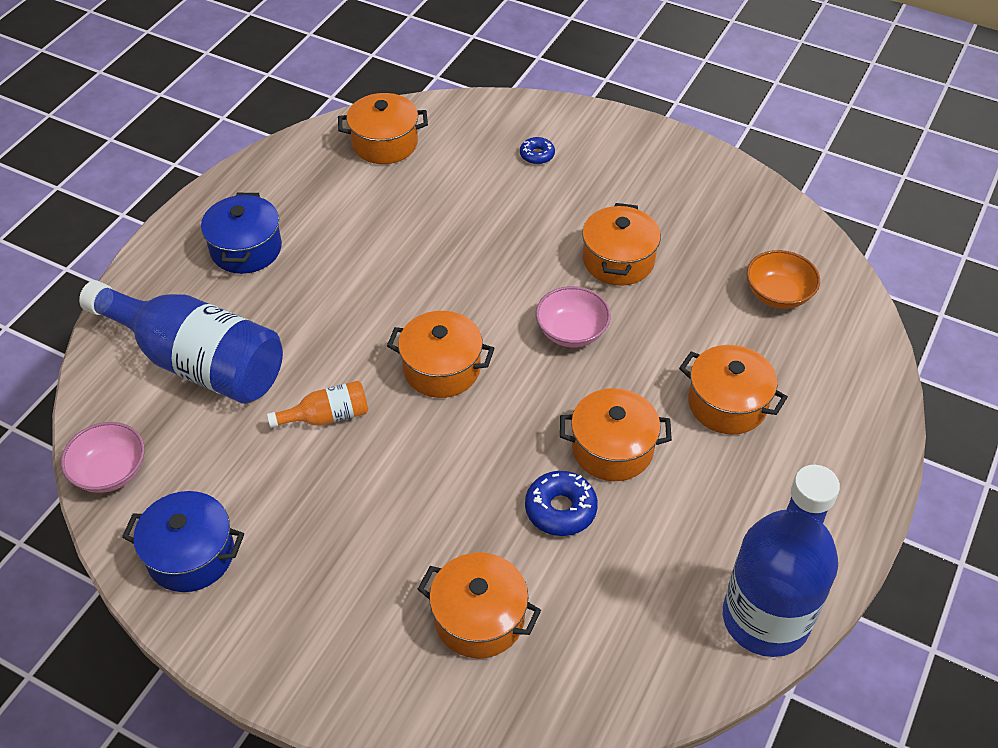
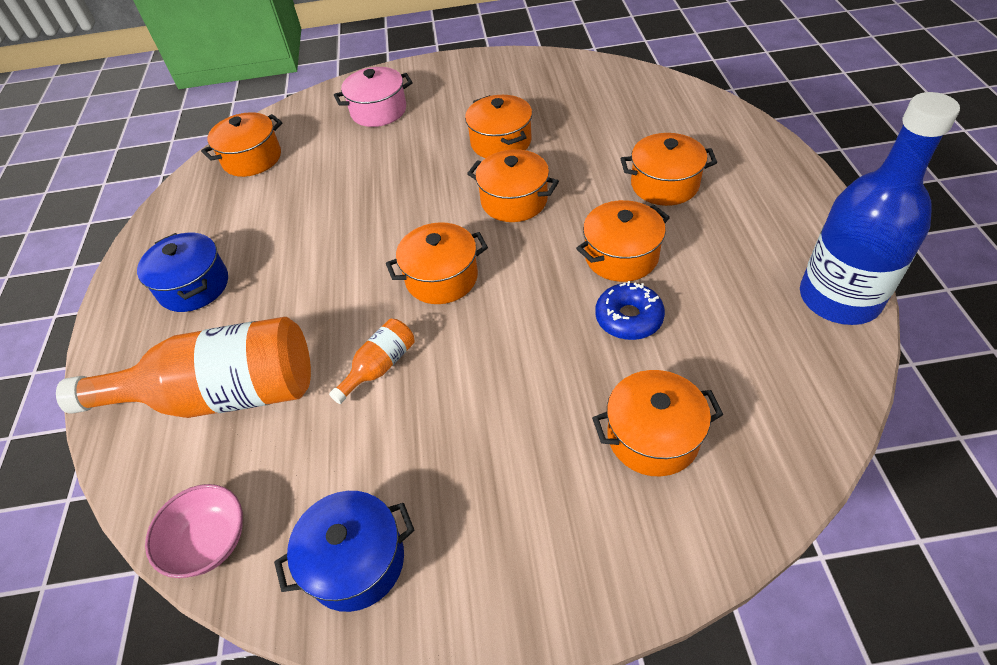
camera: 30 degrees left, 0 degrees up
blue bottle [79,280,283,404] -> orange bottle [56,317,311,418]
blue donut [520,137,555,164] -> pink pot [334,67,413,127]
pink bowl [536,286,611,347] -> orange pot [467,149,559,222]
orange bowl [746,250,820,309] -> none

